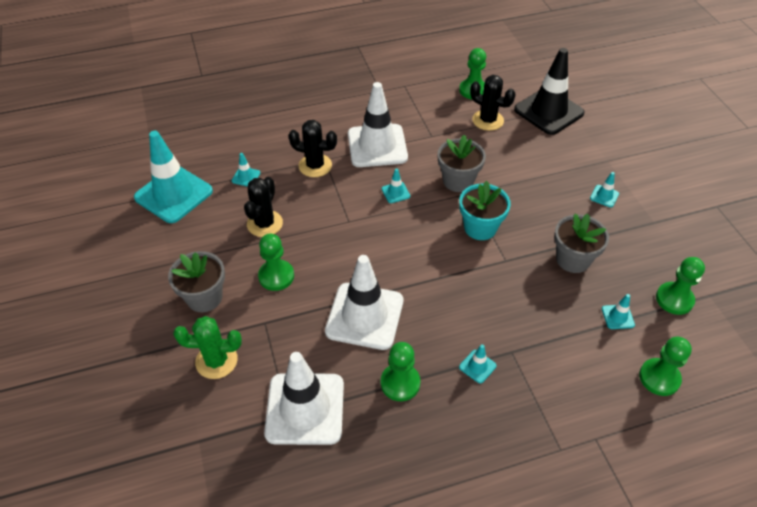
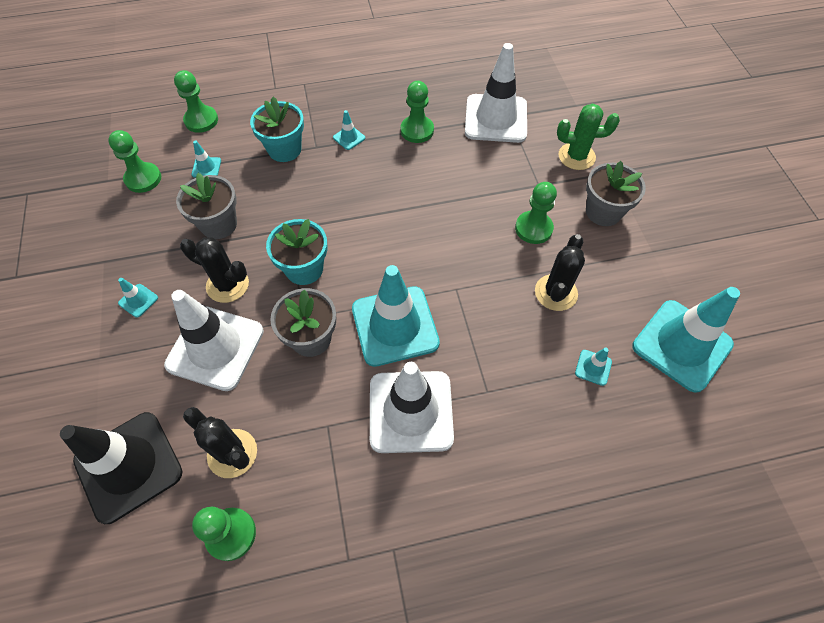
camera: 175 degrees left, 10 degrees up
black cactus [288,120,337,177] -> black cactus moved to [180,237,249,303]
white traffic cone [325,255,403,350] -> white traffic cone moved to [164,290,264,391]
turquoise traffic cone [382,168,410,203] -> turquoise traffic cone [352,265,440,367], size x2.49
none -> turquoise flower pot [250,97,304,162]

